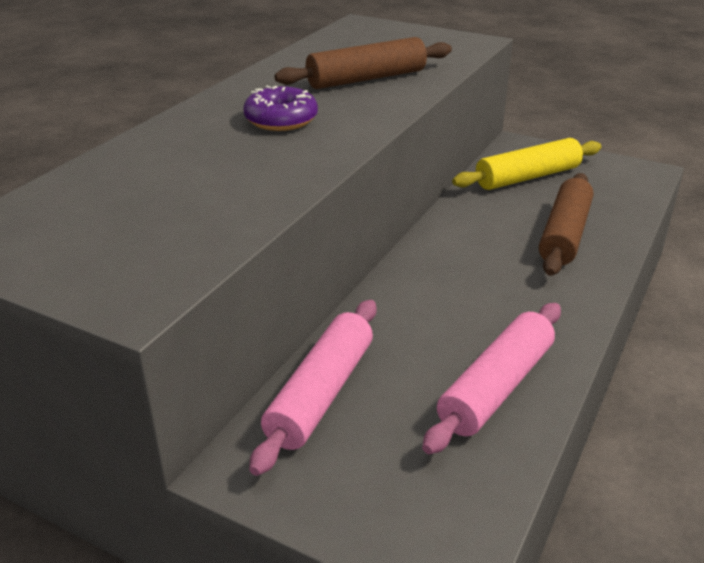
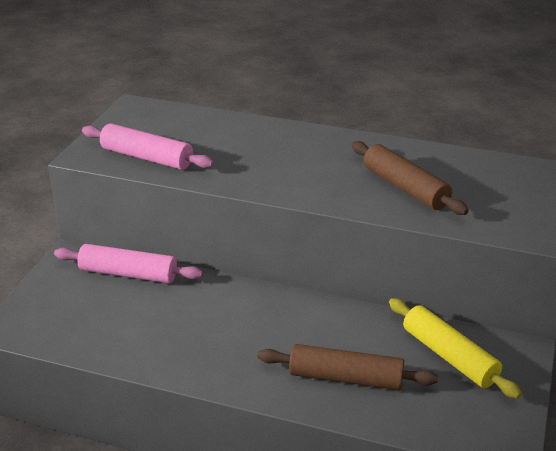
camera: 80 degrees right, 0 degrees up
purple donut [243,86,318,131] -> none
pink rolling pin [422,303,561,454] -> pink rolling pin moved to [82,123,214,170]

